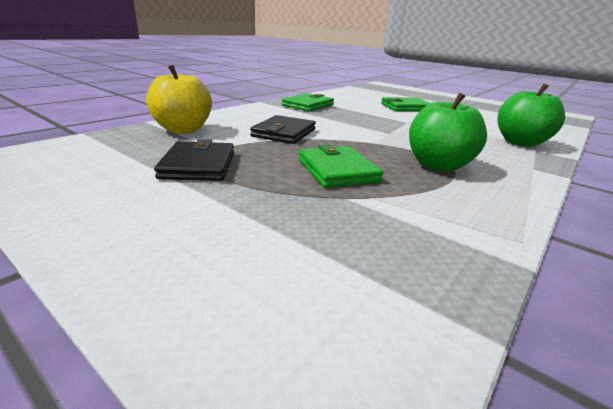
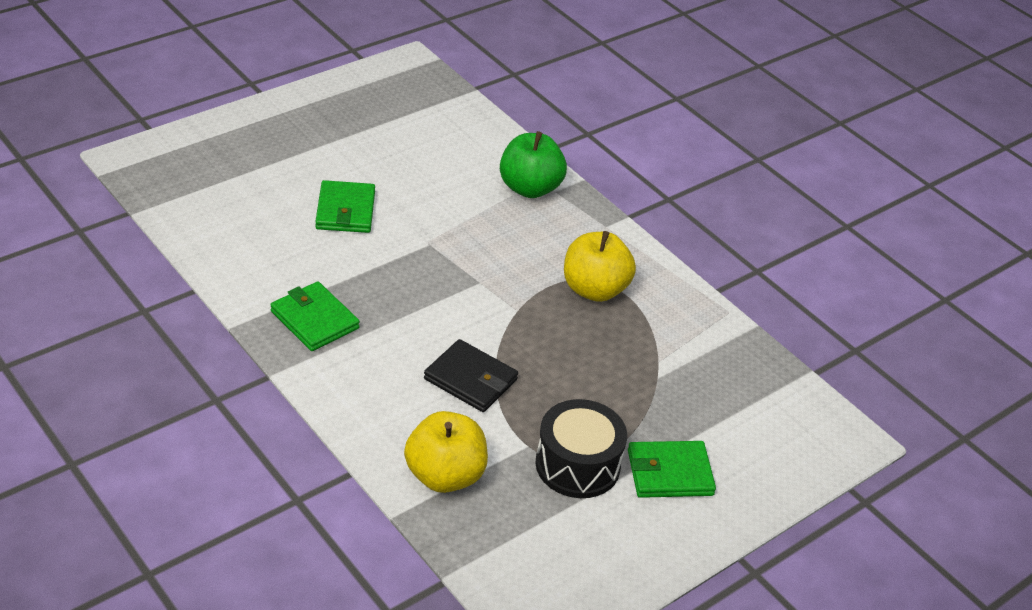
camera: 80 degrees left, 15 degrees up
black wallet [154,139,234,181] -> black drum [535,399,627,498]
green wallet [299,145,383,188] -> green wallet moved to [628,441,716,498]
green apple [409,92,487,172] -> yellow apple [564,231,636,302]

